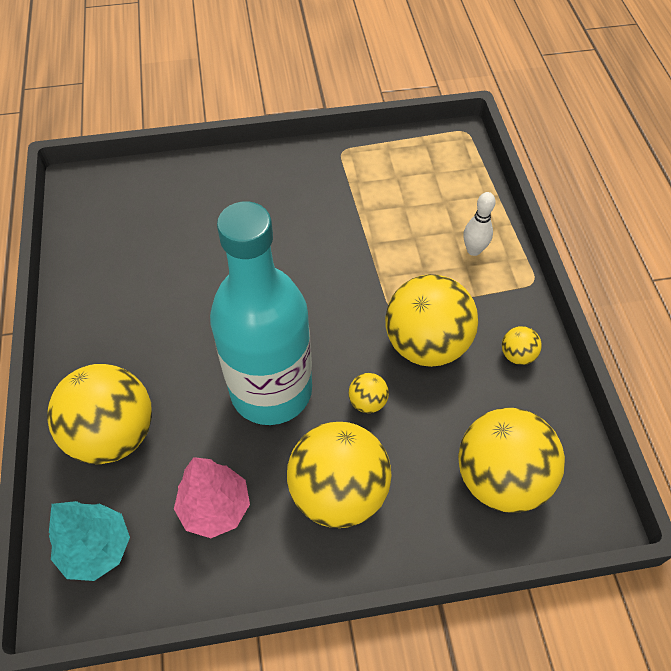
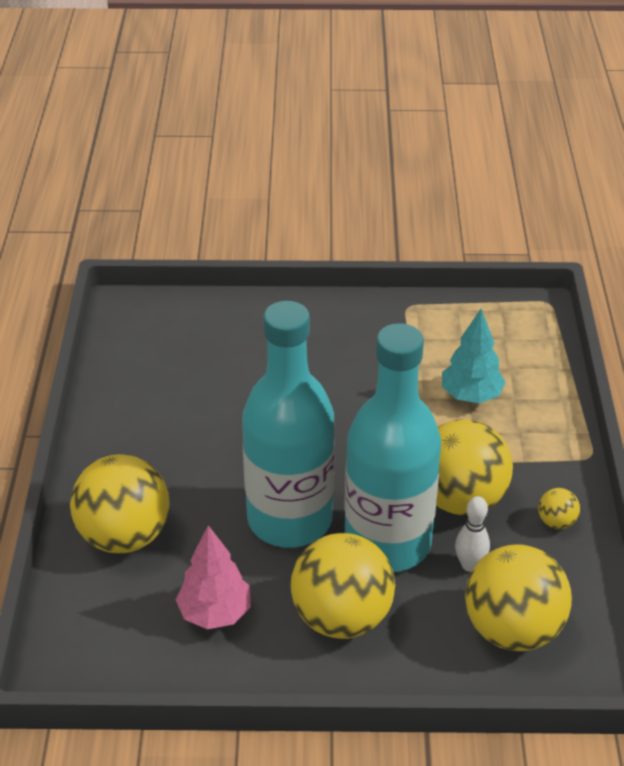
camera: 10 degrees right, 15 degrees down
turquoise tree [49,501,130,581] -> turquoise tree moved to [442,309,506,403]
yellow ball [349,373,389,413] -> turquoise bottle [344,323,441,572]
white bowling pin [463,192,496,256] -> white bowling pin moved to [455,496,490,572]

